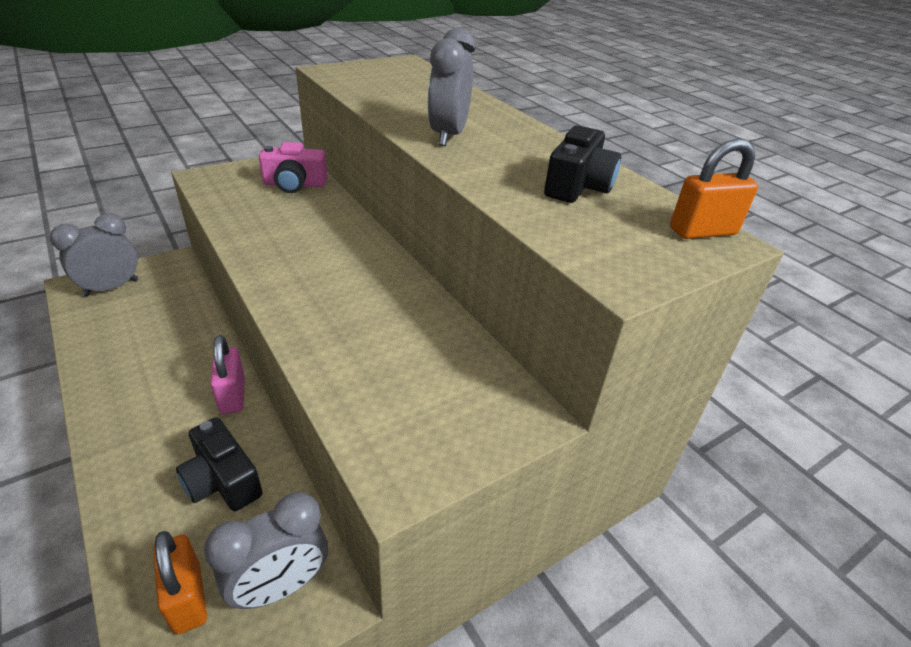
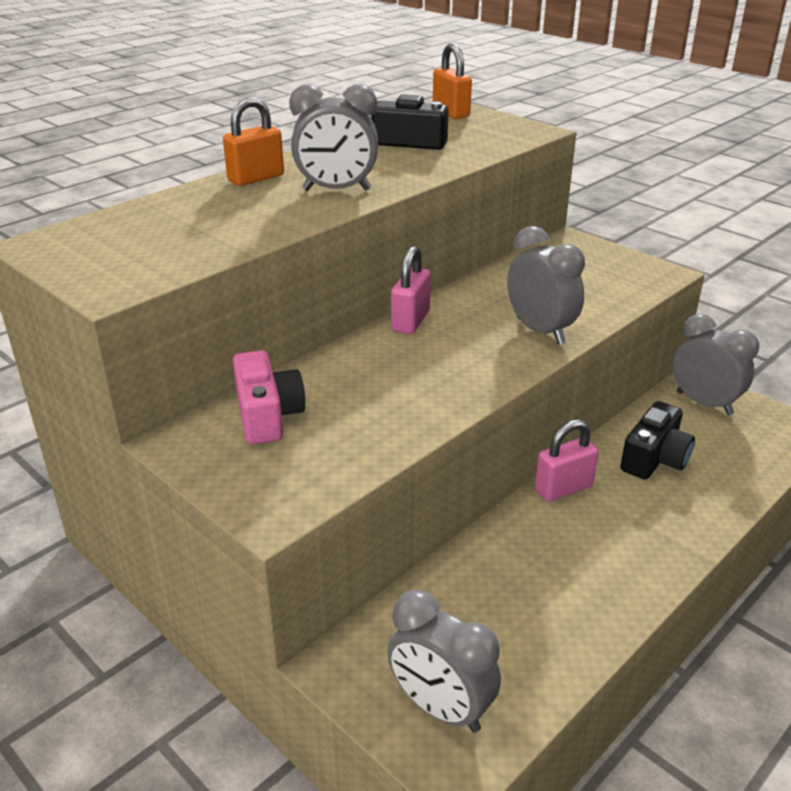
camera: 100 degrees left, 5 degrees down
orange padlock [153,531,207,634] -> orange padlock moved to [223,97,284,186]
none -> pink padlock [391,246,431,334]
none -> grey clock [507,226,585,344]

